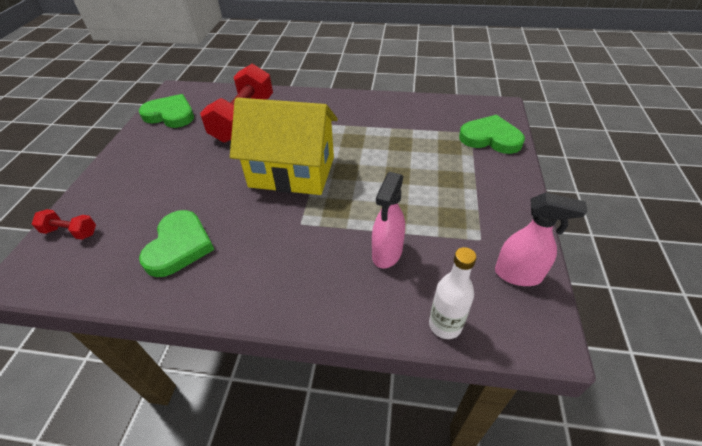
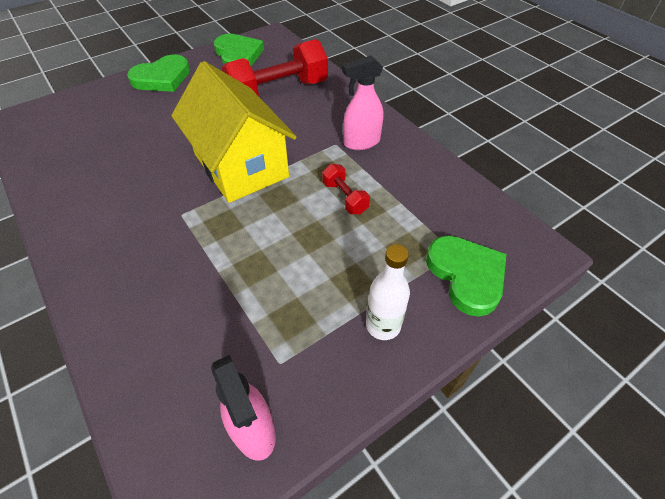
camera: 45 degrees right, 5 degrees up
red dumbbell [32,209,96,240] -> red dumbbell moved to [322,164,370,214]
green heart [139,210,214,277] -> green heart moved to [127,55,190,92]
pink spray bottle [372,172,405,269] -> pink spray bottle moved to [342,55,383,150]
white bottle [429,247,477,339] -> white bottle moved to [366,244,410,340]

